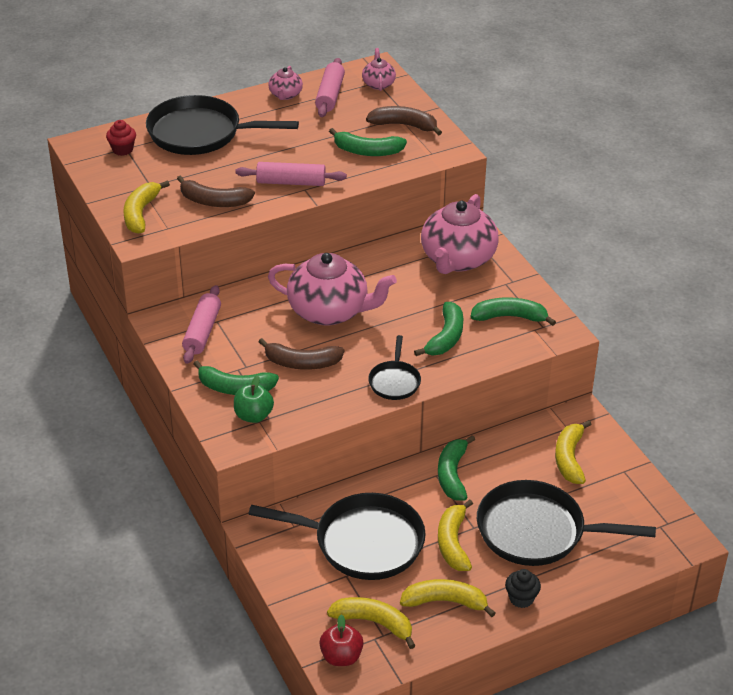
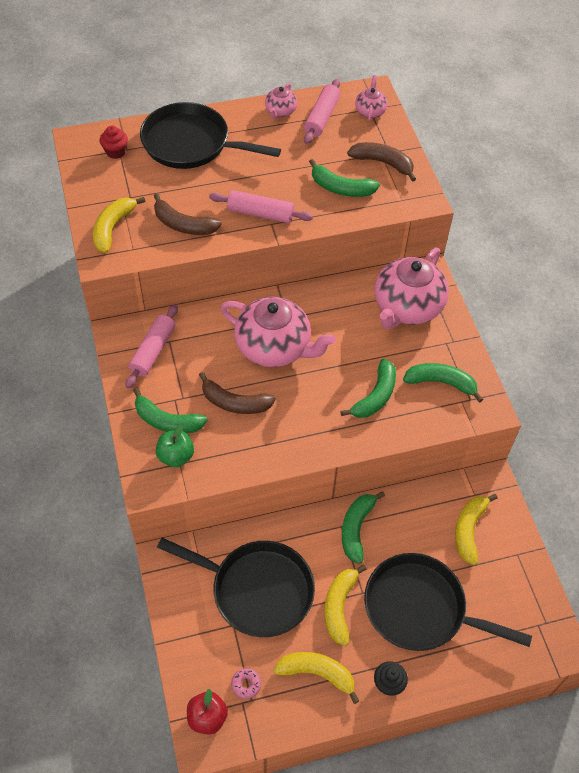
camera: 10 degrees right, 15 degrees up
yellow banana [327,597,416,649] -> pink donut [231,668,261,699]
black pan [368,335,421,400] -> none

